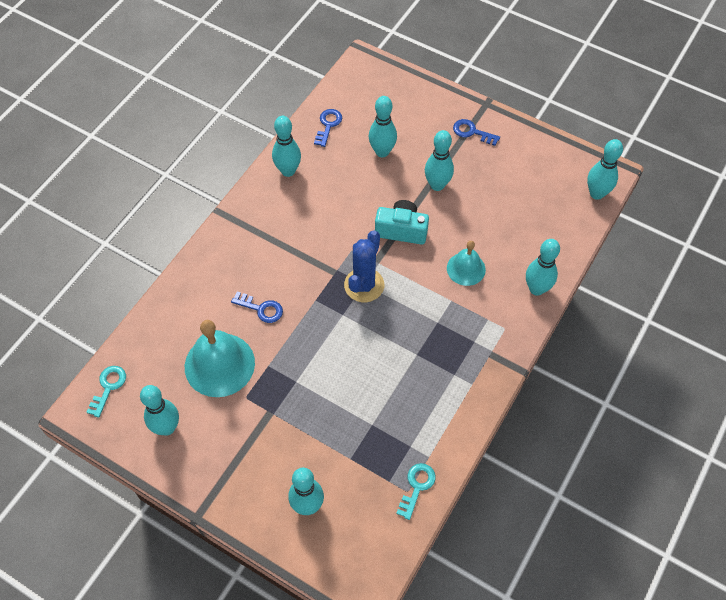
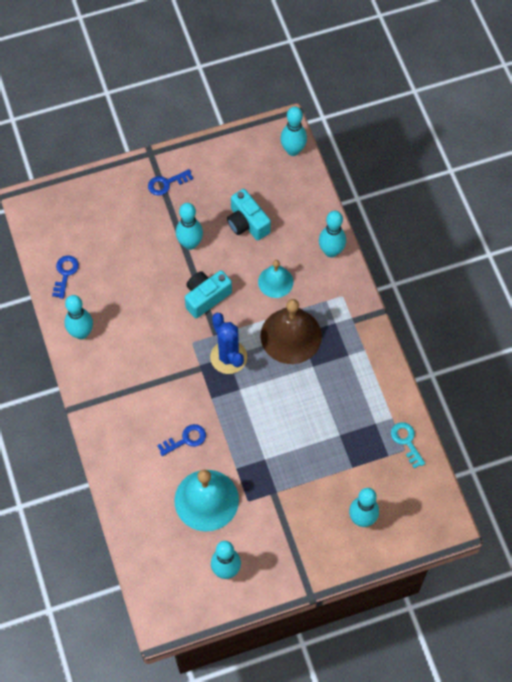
camera: 50 degrees left, 5 degrees up
turquoise key [86,366,126,418] -> none
blue key [314,109,342,147] -> blue key turned 45 degrees clockwise [52,256,79,299]
turquoise bowling pin [369,96,397,157] -> none
none -> turquoise camera [227,189,271,241]
none -> brown bell [260,299,322,364]

